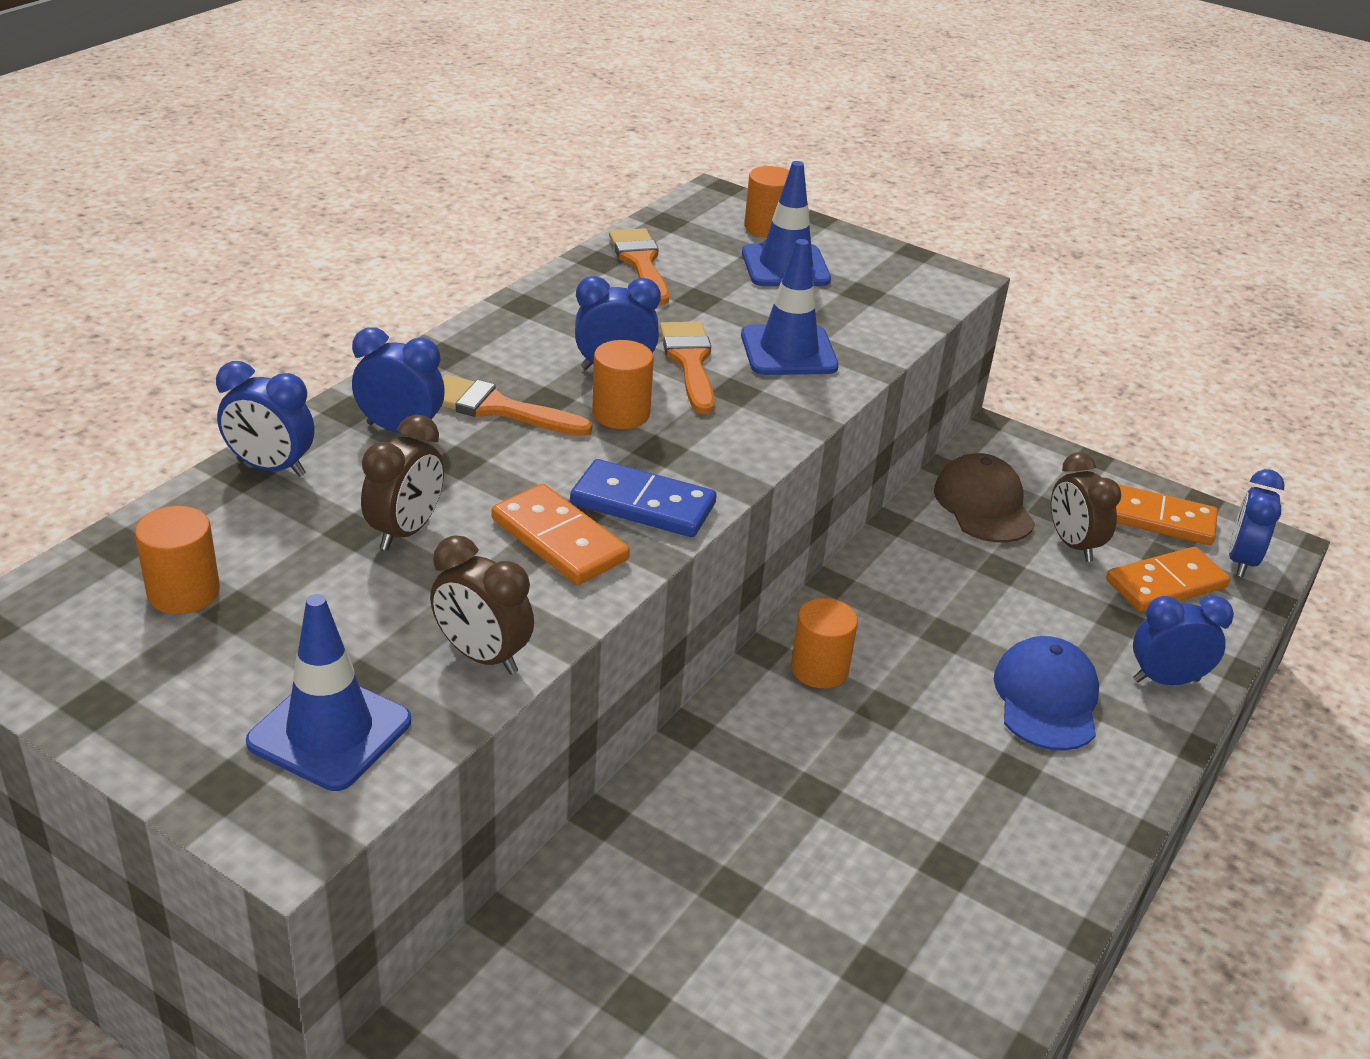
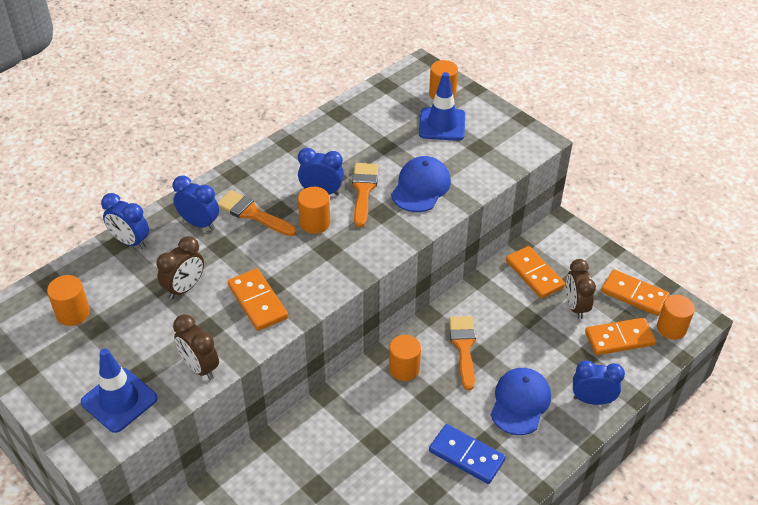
camera: 15 degrees right, 10 degrees up
blue domino [570,459,717,537] -> blue domino moved to [429,424,506,484]
orange brush [609,228,669,305] -> orange brush moved to [449,316,476,390]
blue traffic cone [741,239,839,375] -> blue cap [391,156,451,212]
brown cap [934,453,1035,543] -> orange domino [506,246,565,299]
blue clock [1229,469,1285,577] -> orange cylinder [657,295,695,340]

